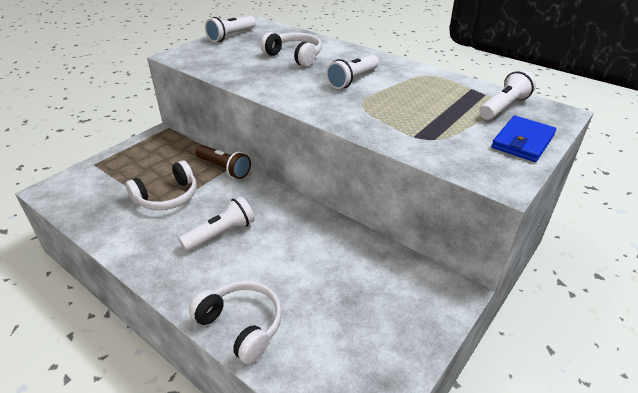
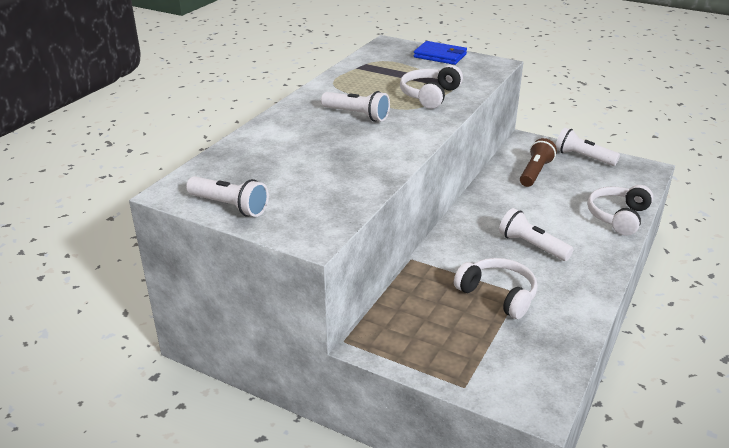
camera: 100 degrees left, 5 degrees down
brown flashlight [195,145,251,179] -> brown flashlight moved to [520,138,557,187]
white headphones [260,32,322,67] -> white headphones moved to [400,65,463,109]
white flashlight [479,70,536,120] -> white flashlight moved to [556,128,620,166]

